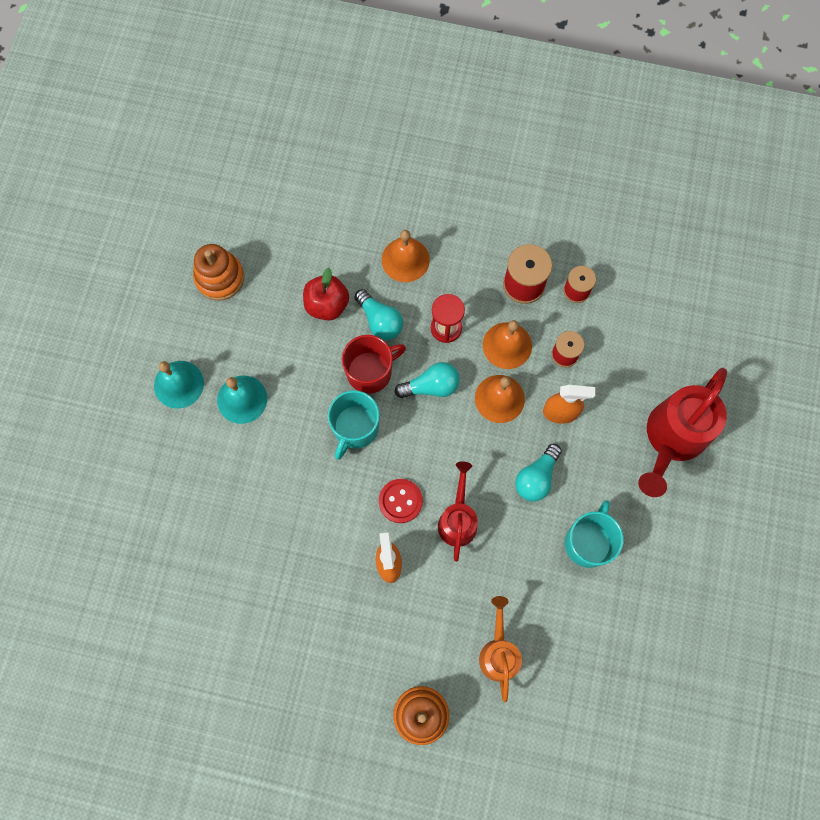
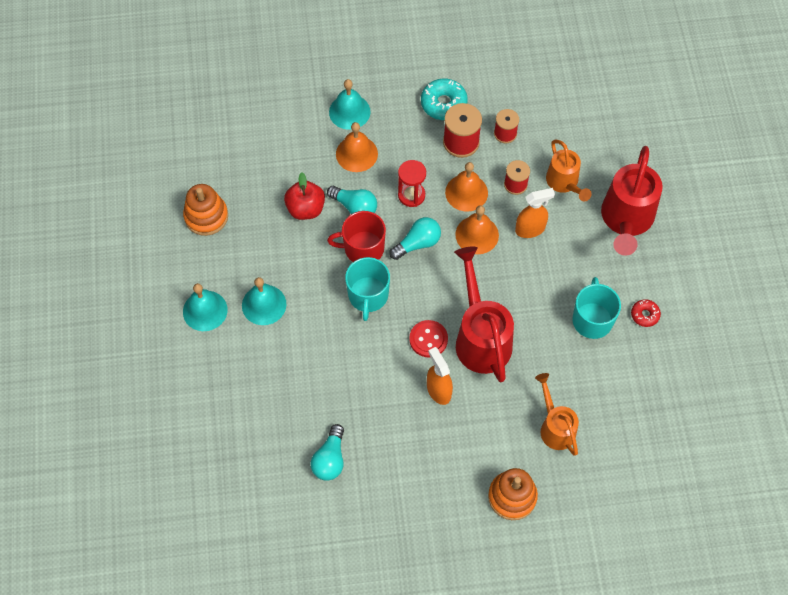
camera: 20 degrees left, 10 degrees down
red mug [342,335,406,394] -> red mug turned 135 degrees counterclockwise [327,211,386,262]
red watering can [438,461,478,562] -> red watering can [454,246,514,382], size x1.65
turquoise light bulb [515,444,562,501] -> turquoise light bulb moved to [311,424,344,481]
none -> turquoise bell [329,79,371,130]
none -> turquoise donut [421,78,468,120]
none -> orange watering can [546,139,592,202]
none -> red donut [631,299,661,327]

